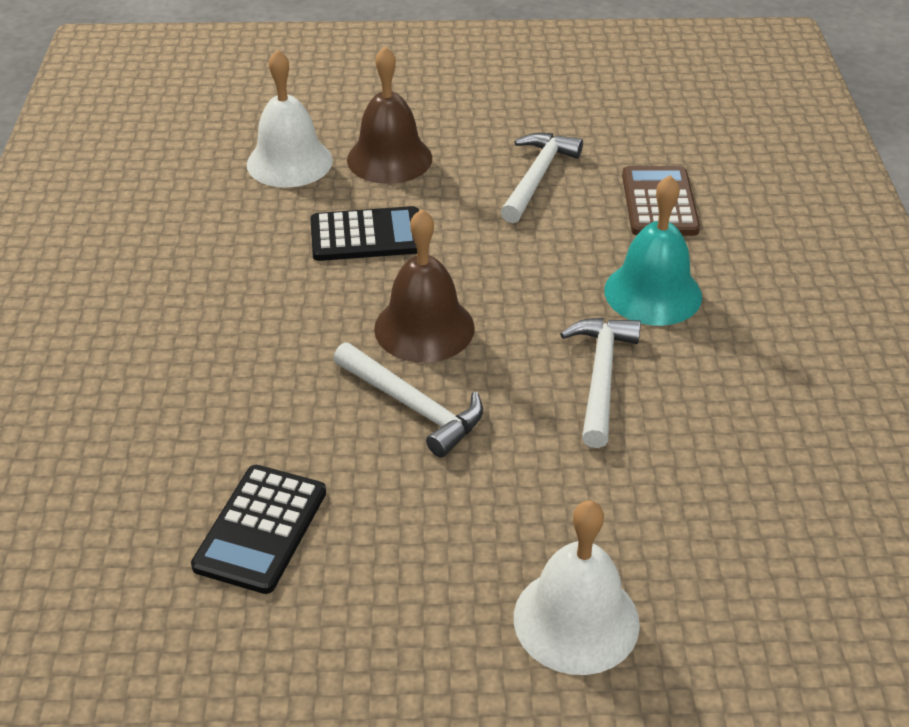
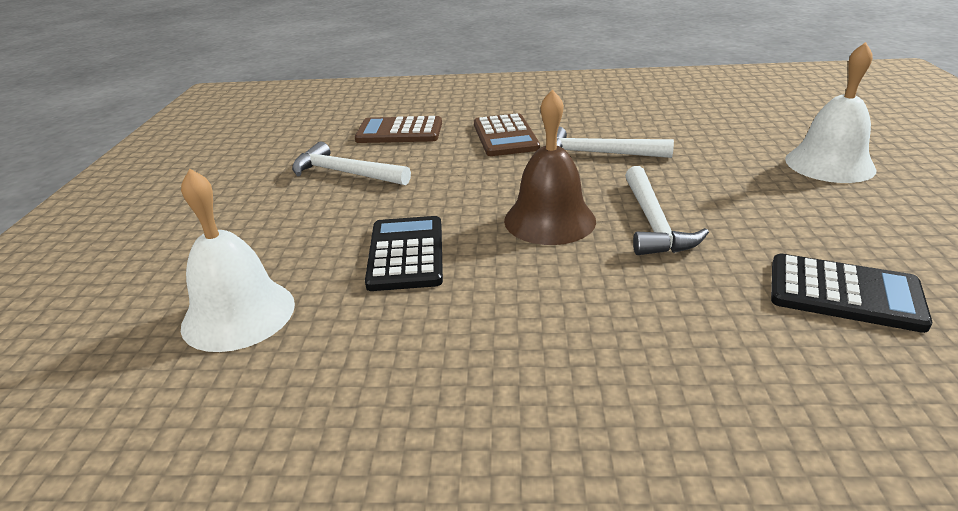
camera: 85 degrees left, 10 degrees down
white hammer [333,342,483,457] -> white hammer turned 135 degrees clockwise [625,166,709,255]
brown bell [347,46,432,184] -> none
turquoise bell [604,175,702,326] -> brown calculator [474,113,540,156]

